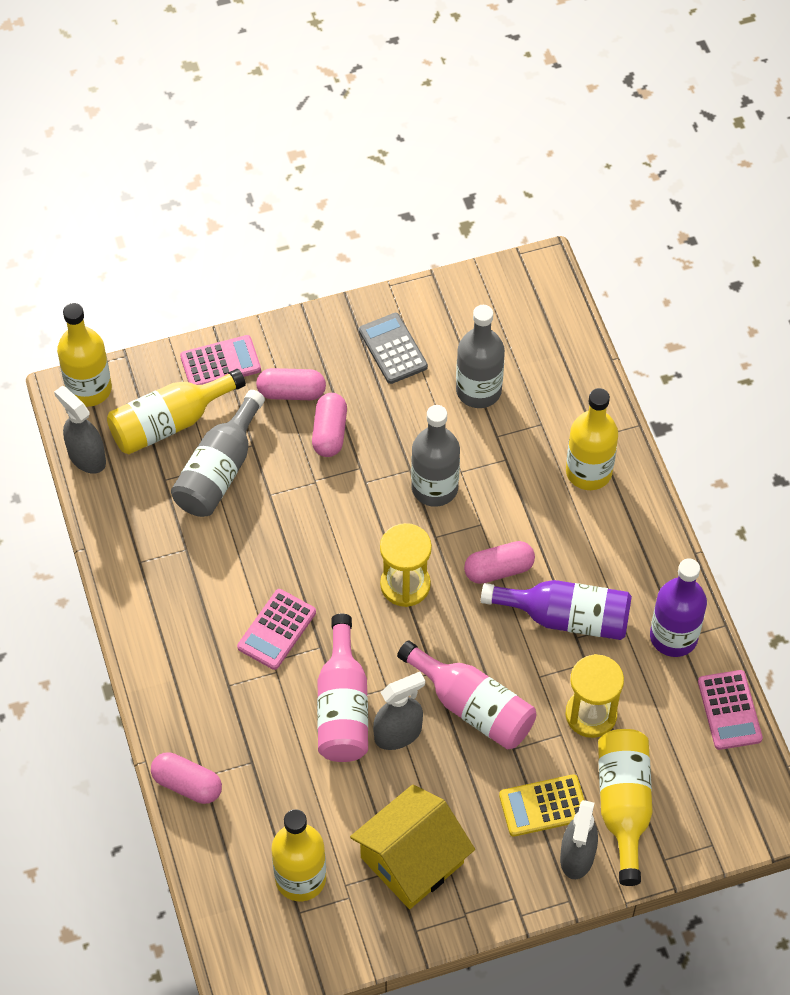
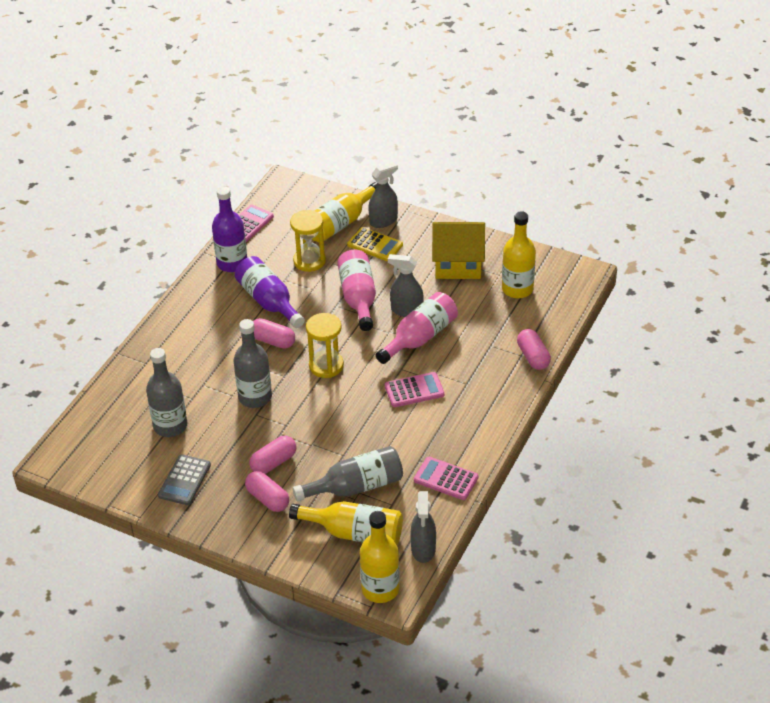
camera: 135 degrees left, 15 degrees down
pink calculator [180,335,261,385] -> pink calculator moved to [414,457,478,500]
yellow bottle [566,388,618,490] -> none

